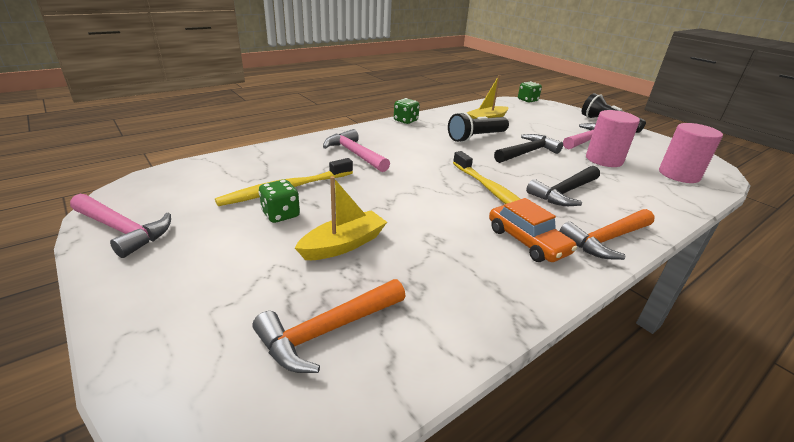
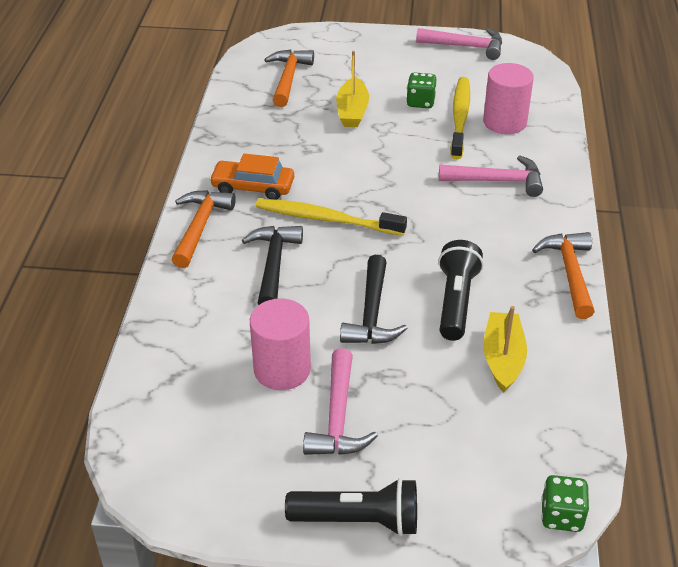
camera: 135 degrees right, 10 degrees up
pink hammer [70,194,171,258] -> pink hammer turned 150 degrees counterclockwise [416,28,502,60]
green dice [394,98,420,124] -> orange hammer [532,232,595,319]
pink cylinder [659,123,723,183] -> pink cylinder moved to [483,63,534,134]

